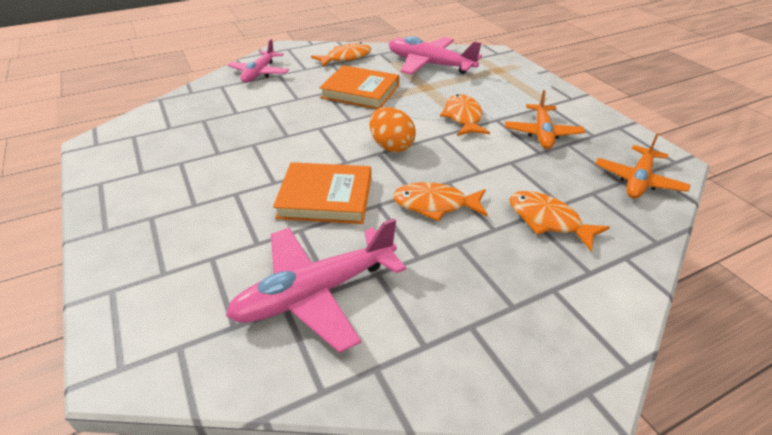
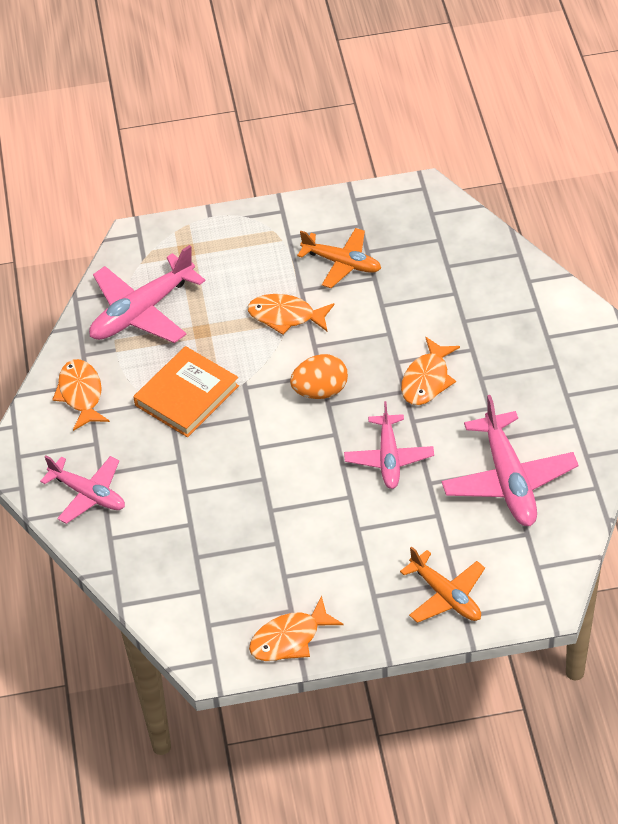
camera: 70 degrees left, 10 degrees up
orange book [273,162,371,224] -> pink plane [344,401,434,489]
orange fish [509,191,610,251] -> orange fish moved to [249,596,343,661]
orange plane [595,133,690,199] -> orange plane moved to [400,546,485,623]

